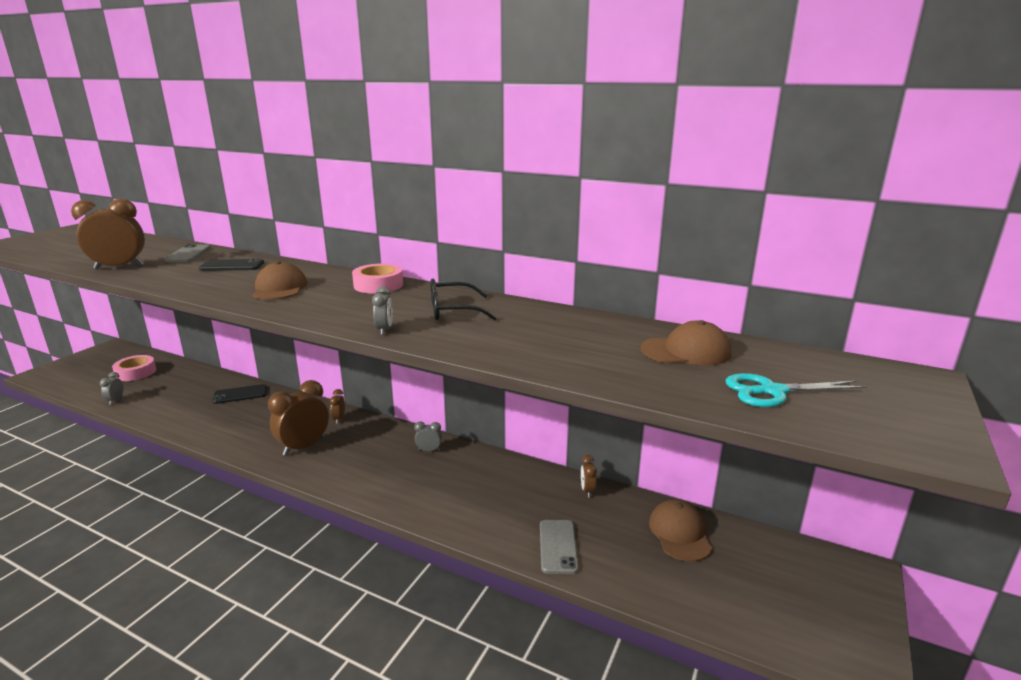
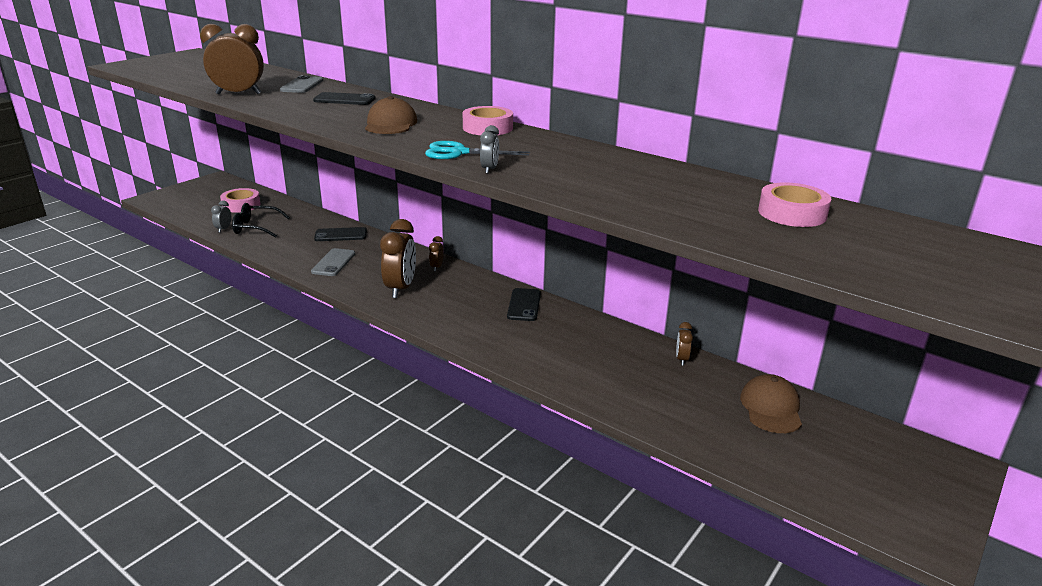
camera: 10 degrees right, 5 degrees up
brown clock [268,380,329,456] -> brown clock turned 135 degrees clockwise [380,219,416,298]
grey clock [414,421,442,451] -> black phone [507,288,541,321]
black glasses [430,278,497,320] -> black glasses moved to [232,203,290,238]
grey phone [540,520,579,574] -> grey phone moved to [311,248,355,276]
brown cap [641,320,731,365] -> pink tape [758,182,832,227]
turquoise scissors [726,373,867,407] -> turquoise scissors moved to [425,141,530,159]

